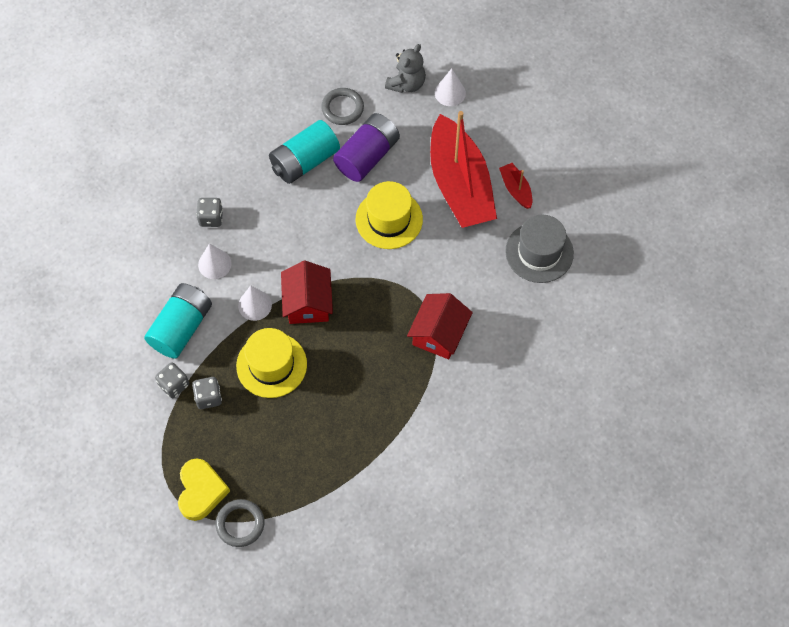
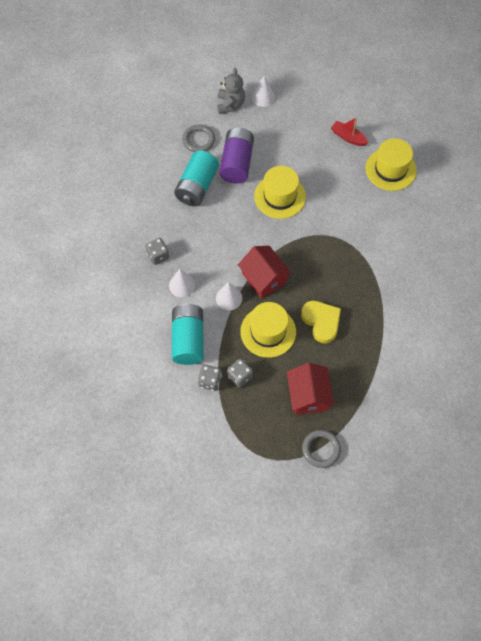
camera: 30 degrees left, 0 degrees up
yellow heart [178,459,230,521] -> yellow heart moved to [301,301,341,343]
red house [407,293,473,360] -> red house moved to [287,363,334,414]
red boat [430,111,497,228] -> none
grey hat [505,215,574,283] -> yellow hat [365,138,417,191]

